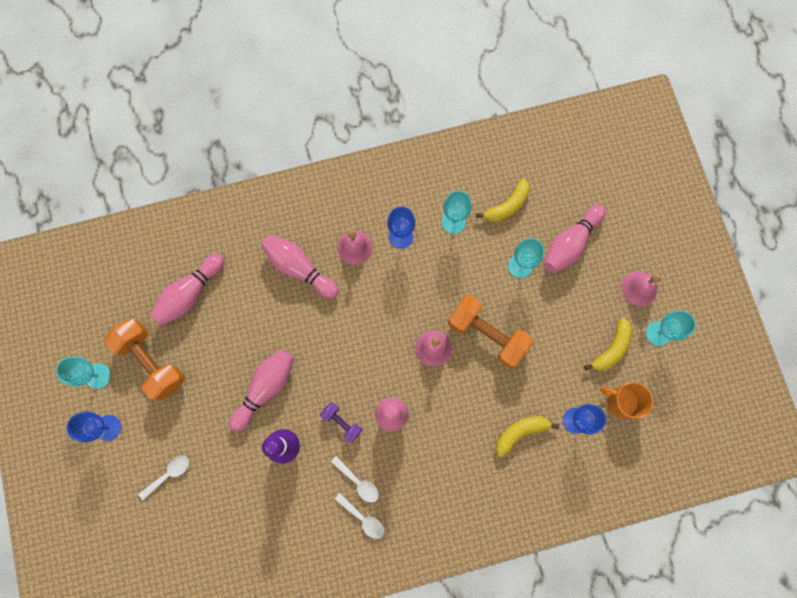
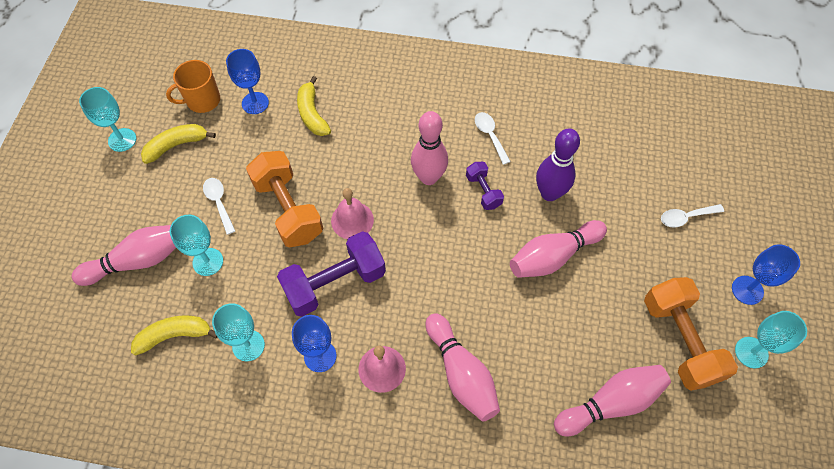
camera: 155 degrees left, 15 degrees down
white spoon [335,493,384,539] -> white spoon moved to [203,178,235,235]
yellow banana [496,416,559,457] -> yellow banana turned 75 degrees clockwise [297,76,331,136]
orange mug [600,382,653,419] -> orange mug turned 105 degrees clockwise [166,60,220,113]
pink bell [622,271,661,306] -> none
none -> purple dumbbell [277,231,386,317]

